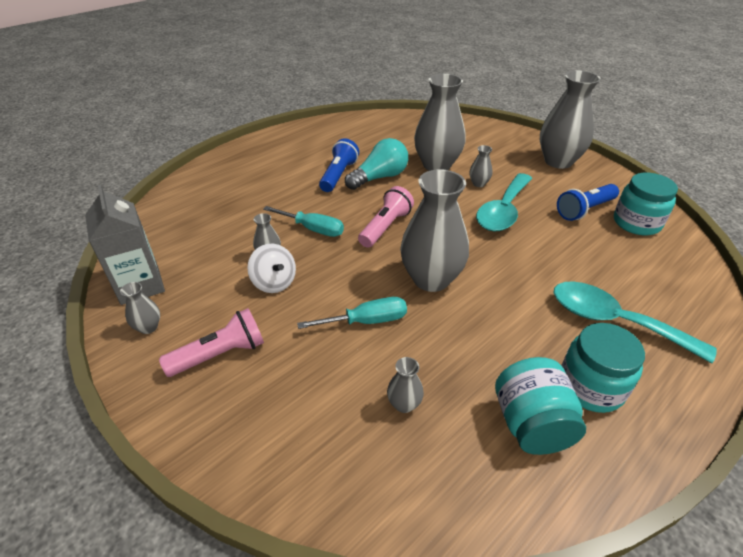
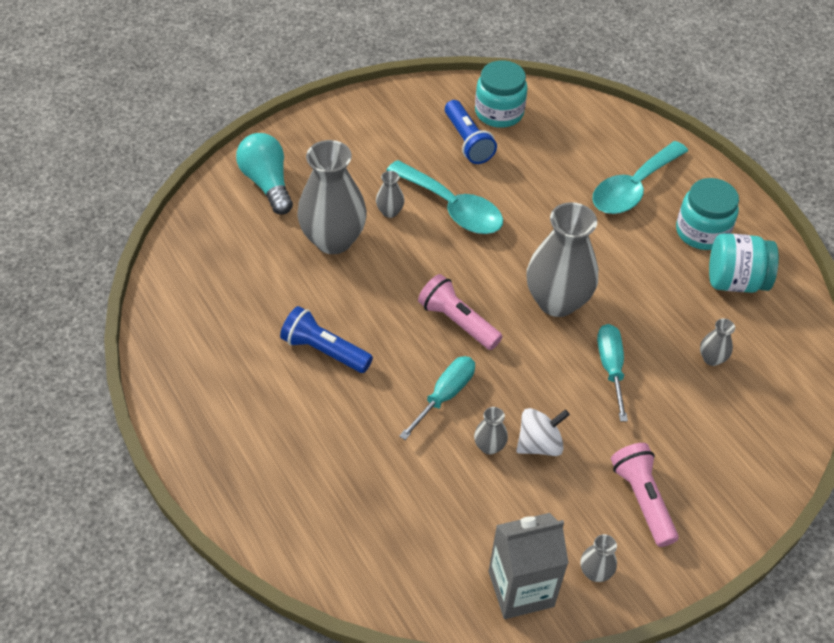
camera: 80 degrees left, 10 degrees up
turquoise light bulb [345,138,408,190] -> turquoise light bulb moved to [236,133,293,215]
grey vase [540,71,601,169] -> none

